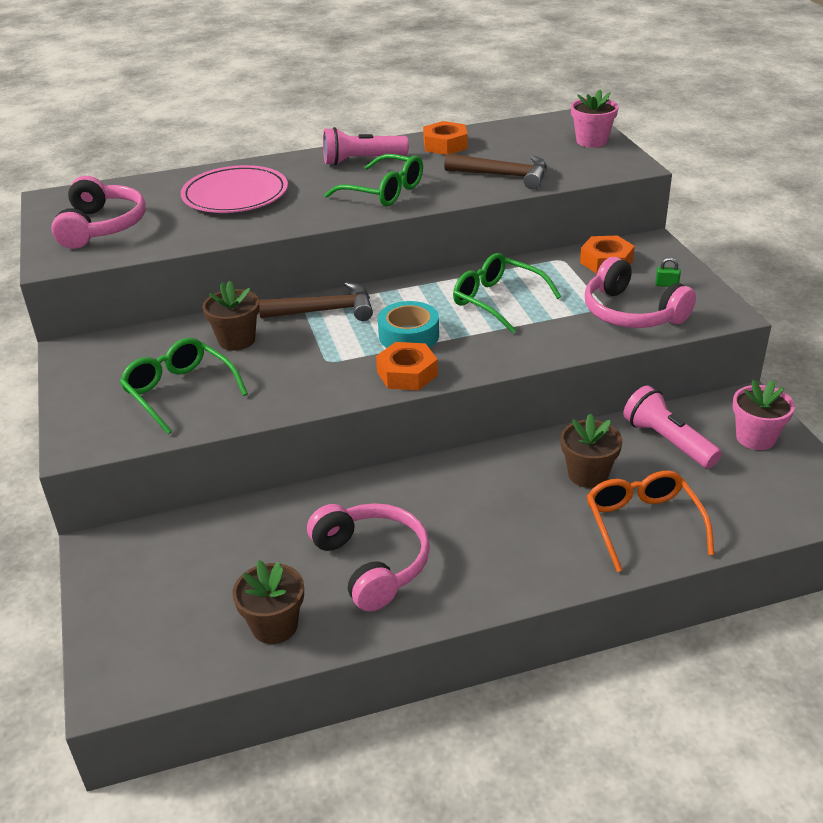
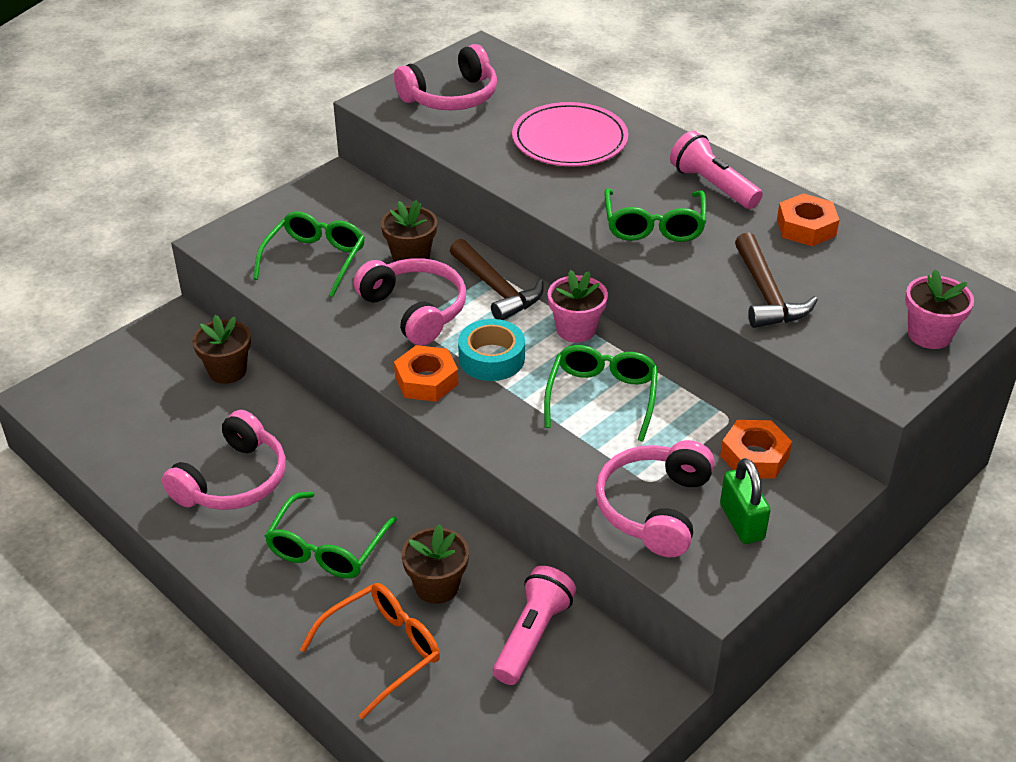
camera: 60 degrees right, 5 degrees up
brown flower pot [232,560,304,644] -> brown flower pot moved to [192,315,251,384]
green padlock [655,258,681,287] -> green padlock [720,458,771,544], size x2.05
pink flower pot [733,379,795,450] -> pink flower pot moved to [548,270,608,343]
none -> green glasses [265,492,397,578]
none -> pink headphones [354,258,466,346]

